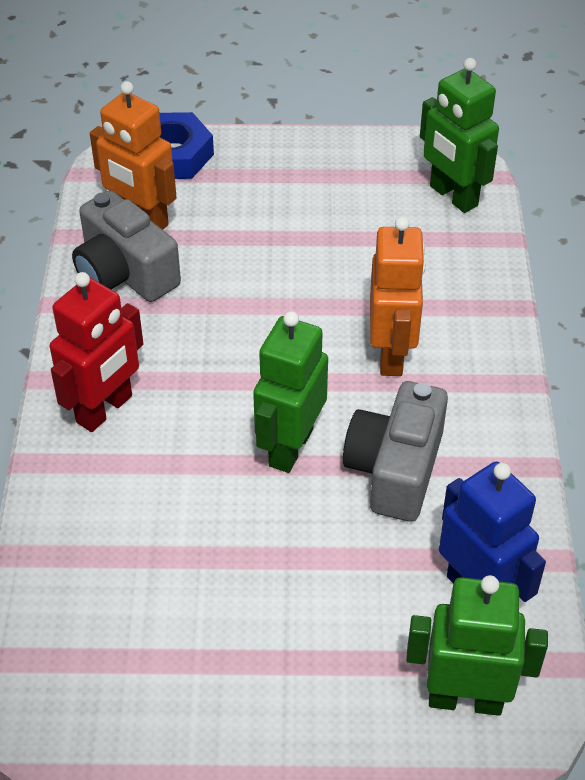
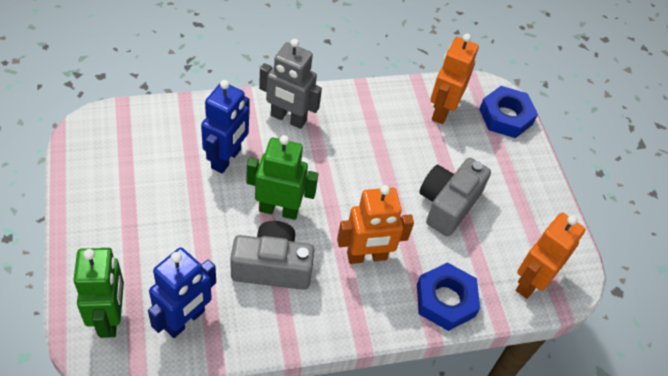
camera: 70 degrees right, 5 degrees up
red robot [50,272,143,432] -> grey robot [259,39,322,129]
grey camera [72,190,181,302] -> grey camera moved to [419,158,491,236]
green robot [420,58,499,213] -> orange robot [516,213,586,299]
none -> blue robot [201,80,250,174]
none -> blue nut [417,262,480,331]

